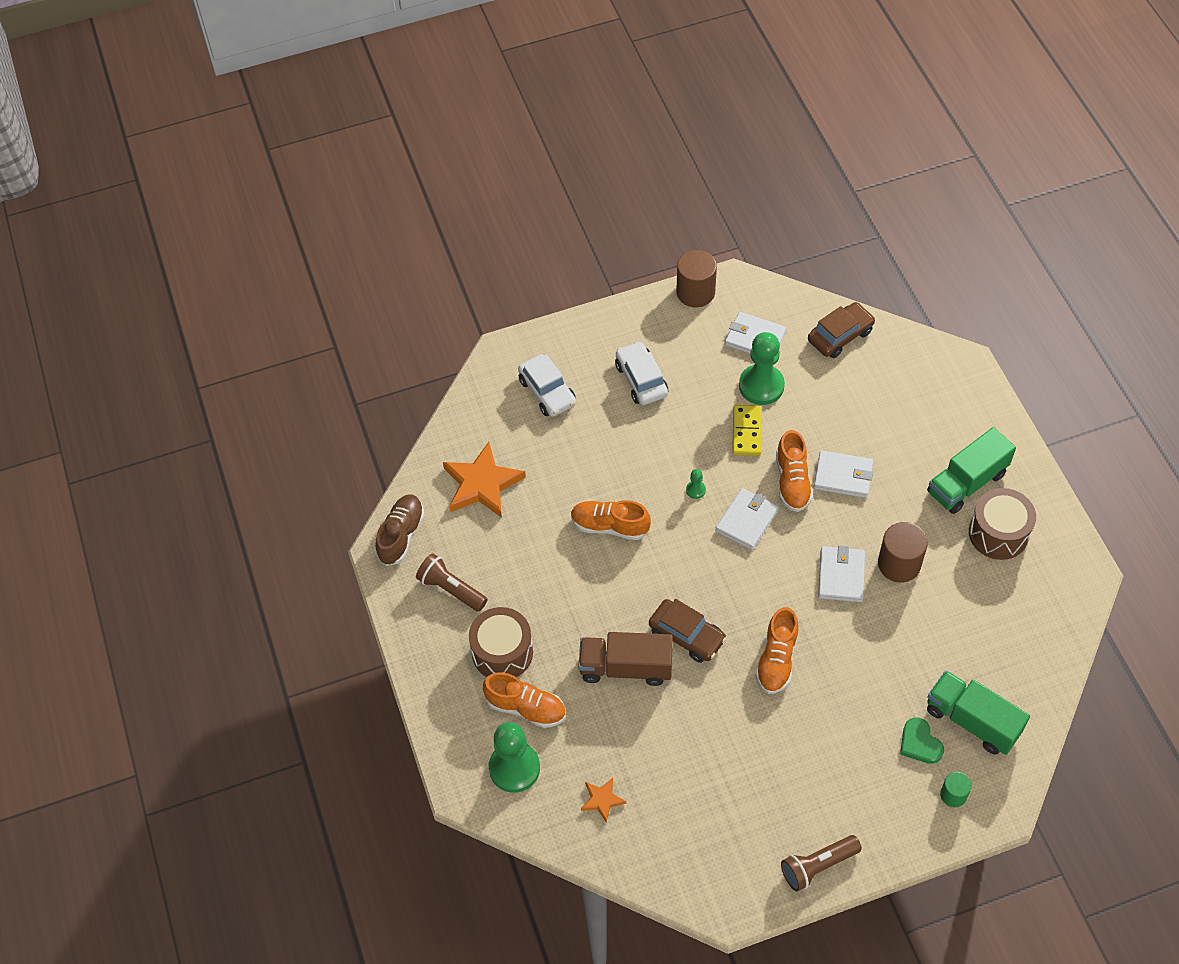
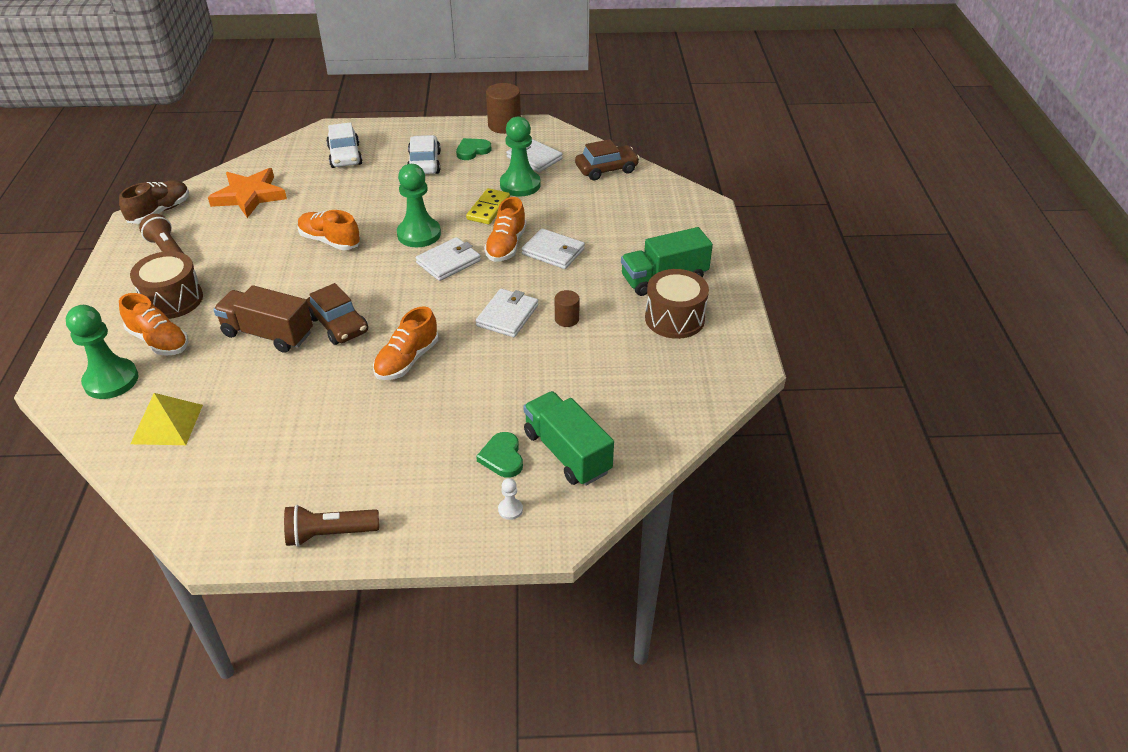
camera: 15 degrees right, 15 degrees down
orange star [581,778,626,822] -> yellow pyramid [130,393,203,445]
green pawn [686,469,706,499] -> green pawn [397,164,441,247], size x2.38
brown cylinder [878,522,928,583] -> brown cylinder [555,290,580,327], size x0.57
green cylinder [940,772,972,807] -> white pawn [498,478,523,520]
none -> green heart [456,138,491,160]

